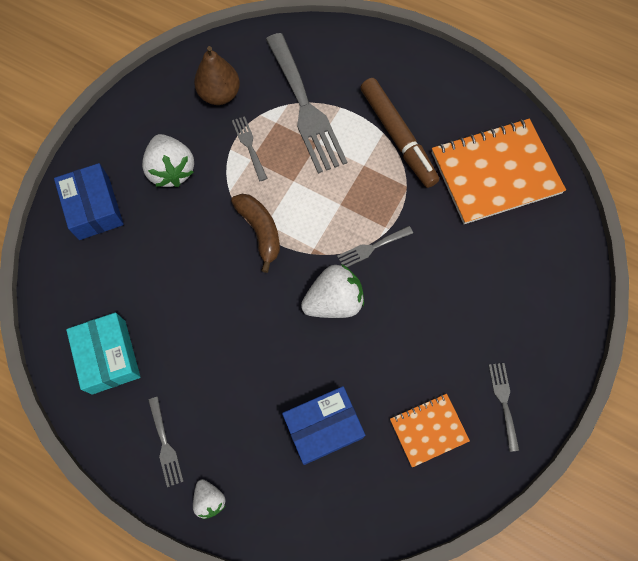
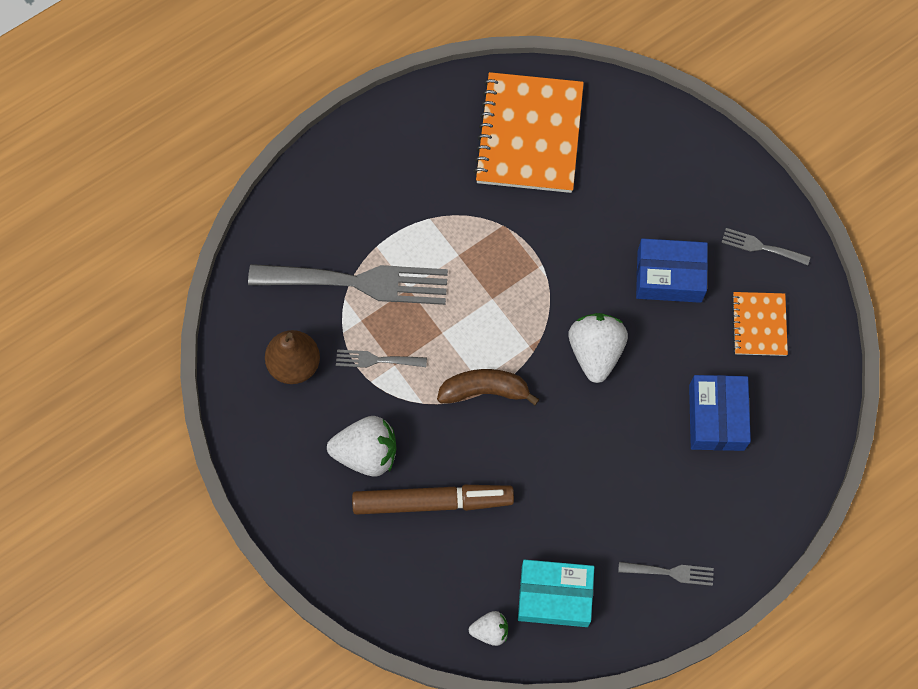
camera: 65 degrees left, 0 degrees up
blue box [54,163,124,240] -> blue box moved to [636,238,708,303]
white strawberry [193,479,225,519] -> white strawberry moved to [469,611,508,646]
grey fork [337,226,413,267] -> none
brown marker [360,78,439,188] -> brown marker moved to [352,485,514,515]

